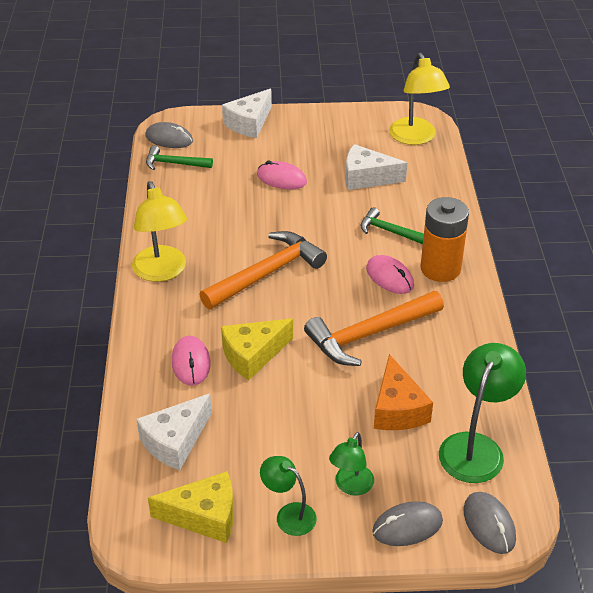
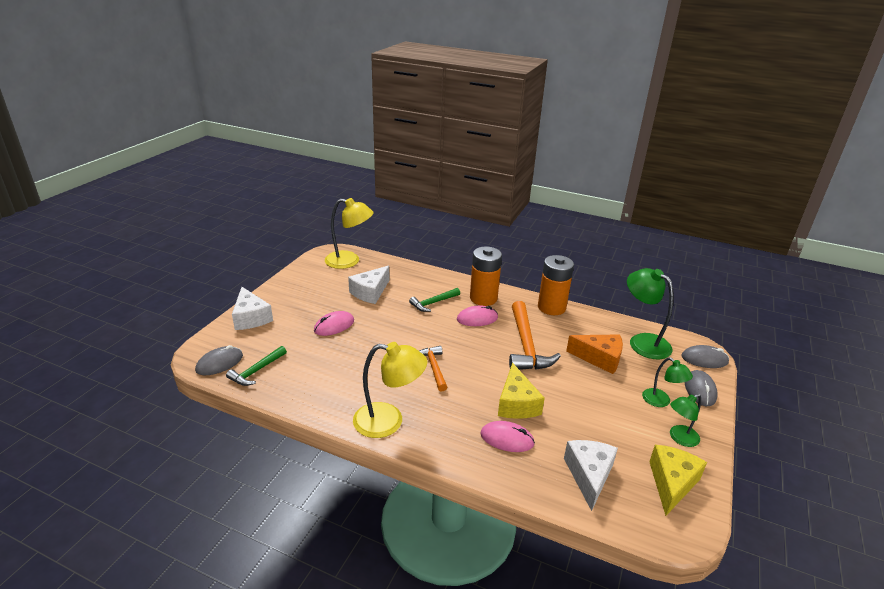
camera: 65 degrees left, 10 degrees down
white cheese [136,394,212,470] -> white cheese turned 150 degrees counterclockwise [564,440,618,511]
orange hammer [199,231,327,309] -> orange hammer [419,346,447,391], size x0.57
none -> orange battery [538,255,574,315]

